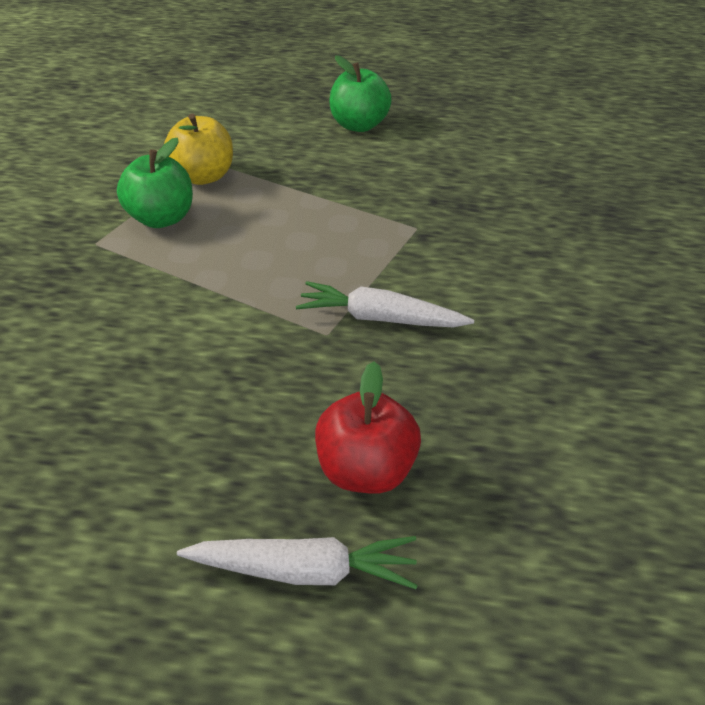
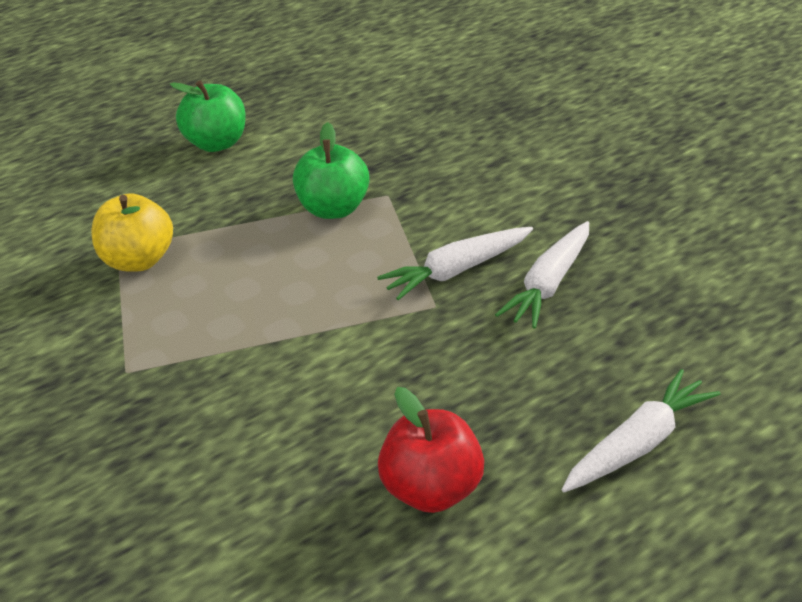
camera: 40 degrees left, 5 degrees down
green apple [117,138,193,228] -> green apple moved to [293,122,370,219]
red apple [315,361,421,494] -> red apple moved to [378,387,484,513]
none -> white carrot [495,221,589,329]

